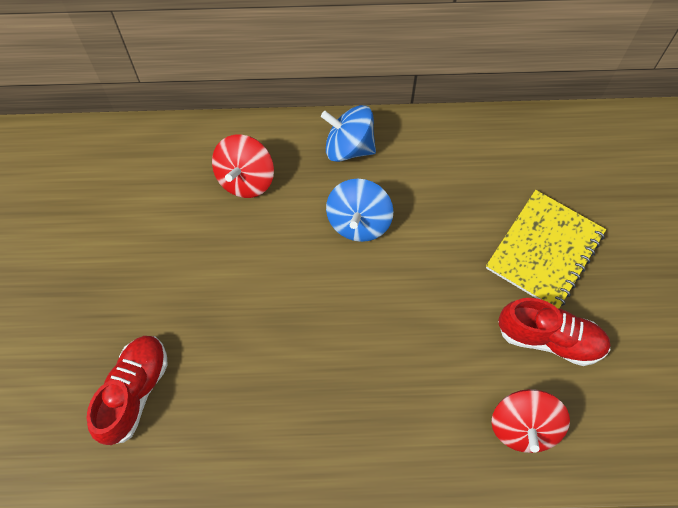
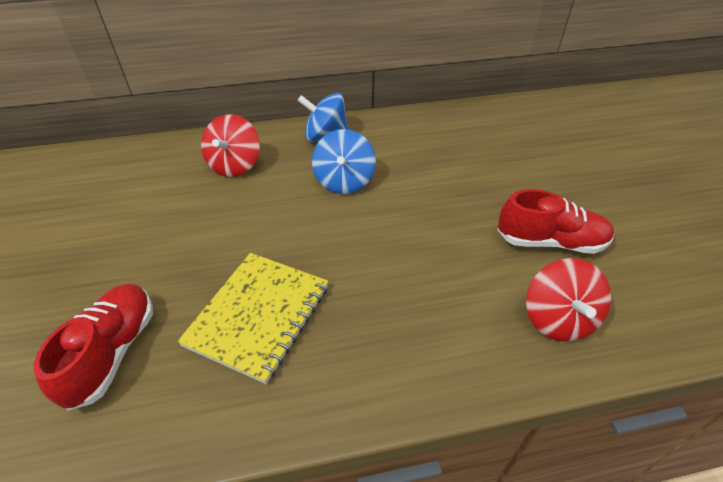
camera: 10 degrees left, 20 degrees down
yellow notebook [486,190,606,309] -> yellow notebook moved to [177,253,329,384]

